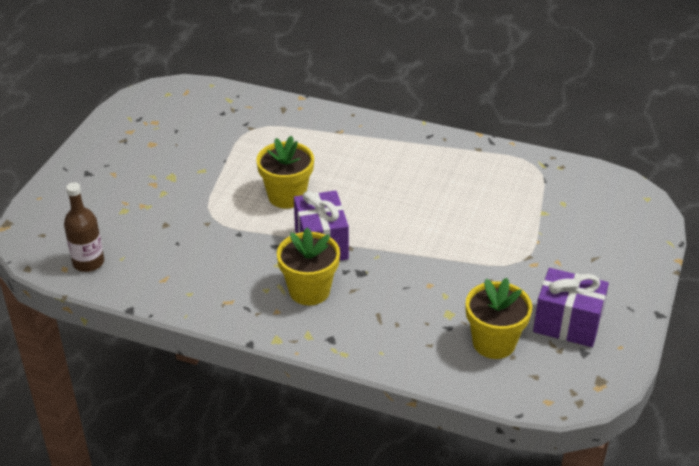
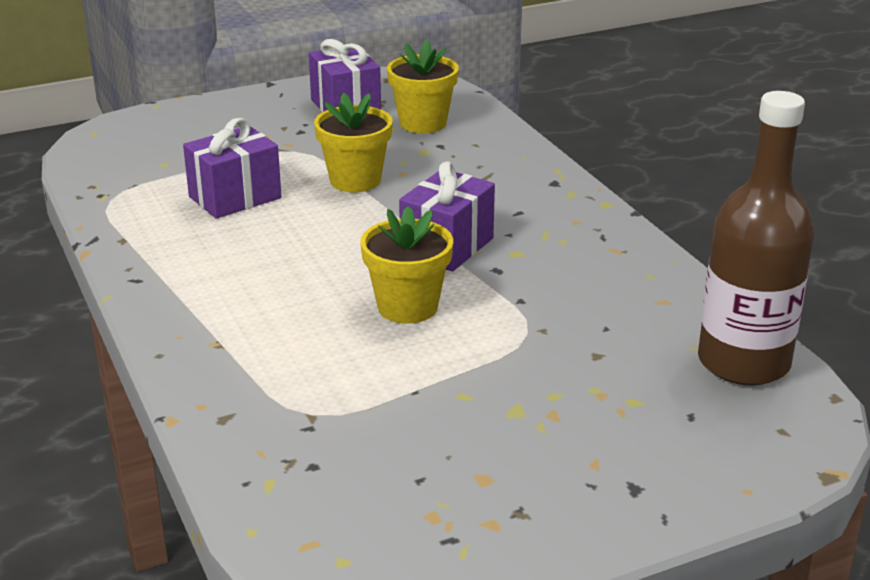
camera: 135 degrees left, 10 degrees down
brown bottle [64,182,104,272] -> brown bottle [698,91,814,385], size x1.80
yellow flower pot [277,228,340,306] -> yellow flower pot moved to [314,93,393,192]
none -> purple gift [183,118,281,219]

